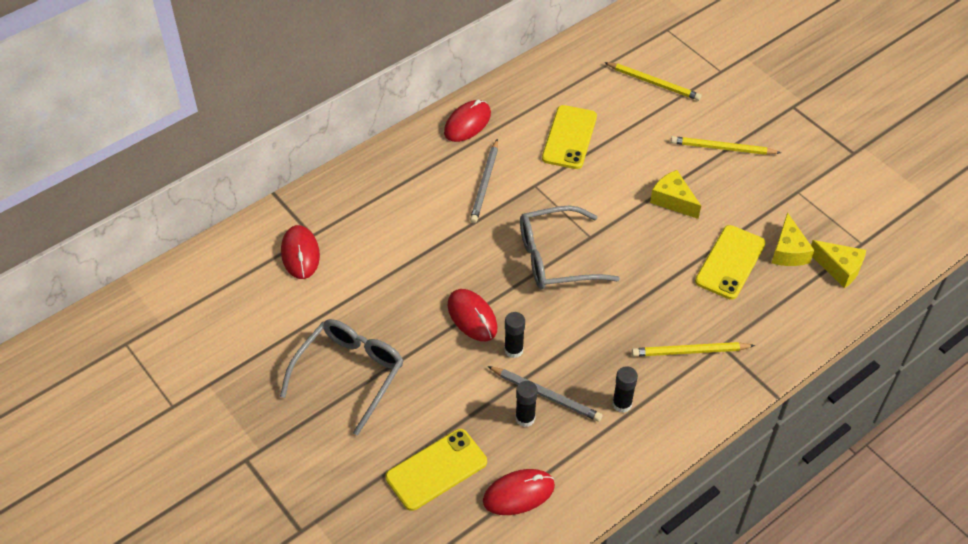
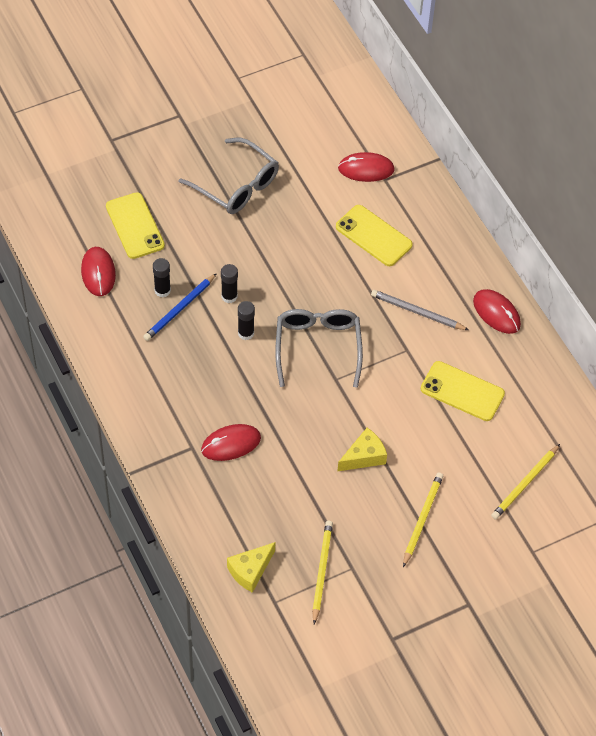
camera: 100 degrees right, 5 degrees up
red mouse [447,289,498,341] -> red mouse moved to [201,424,261,461]
grey pencil [488,366,602,422] -> blue pencil [143,273,217,341]
black glue stick [612,366,638,413] -> black glue stick moved to [238,301,255,340]
yellow pencil [632,342,755,357] -> yellow pencil moved to [312,521,333,624]
yellow phone [695,225,766,300] -> yellow phone moved to [336,205,413,266]
yellow cheese [771,212,814,266] -> none

